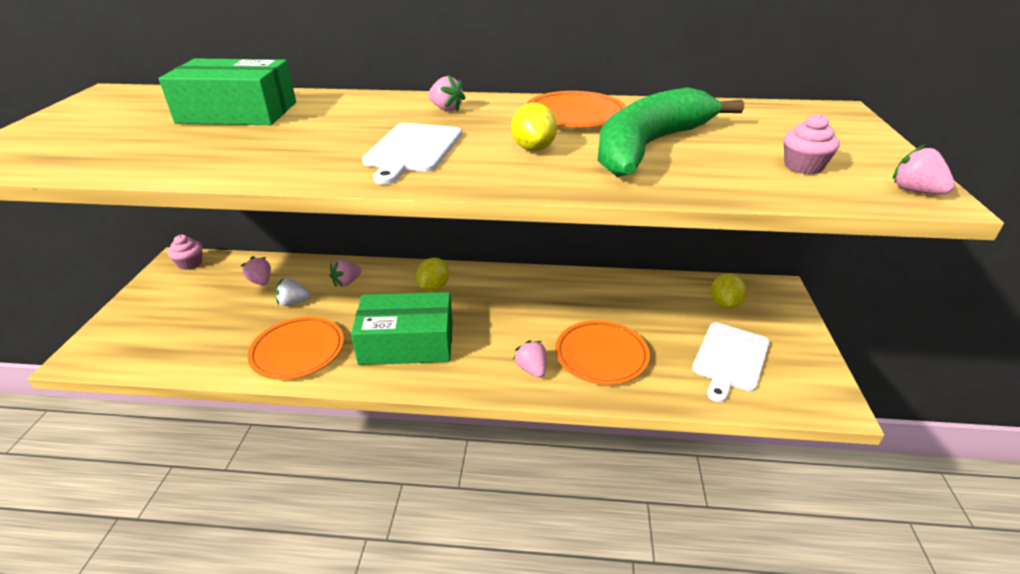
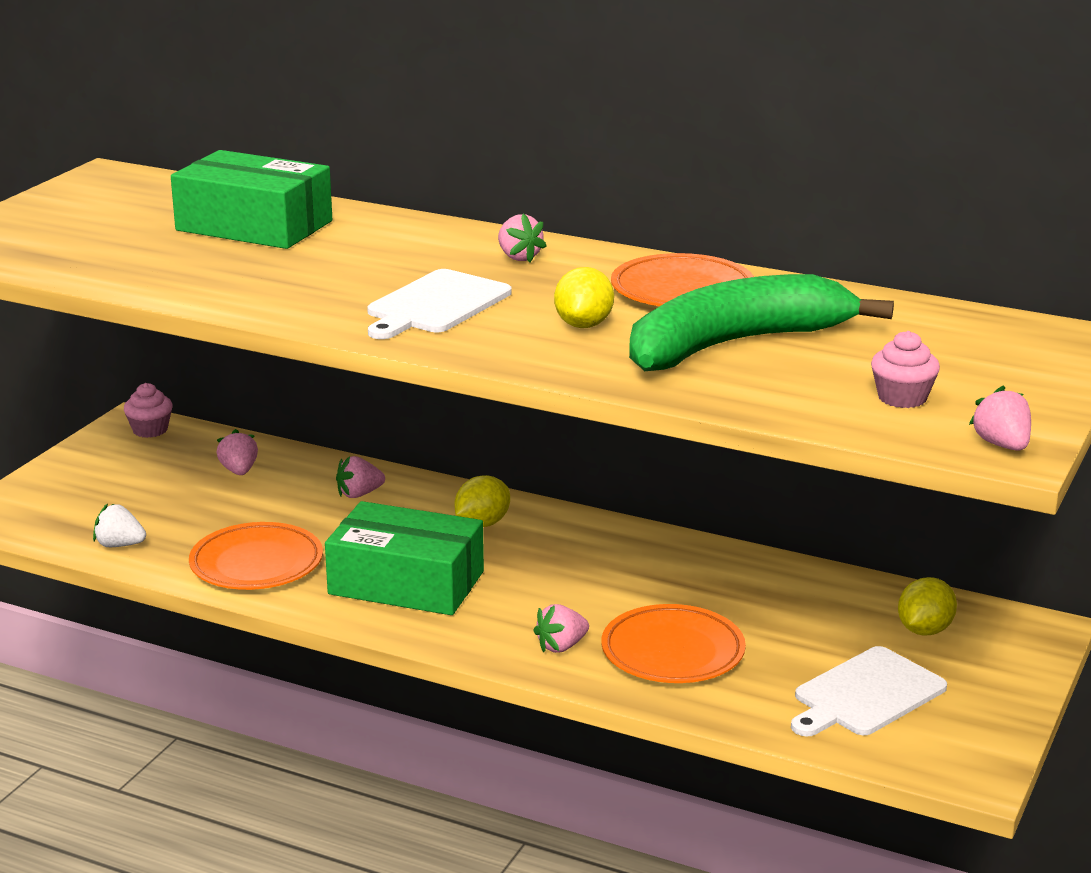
camera: 20 degrees right, 10 degrees down
white strawberry [275,278,311,306] -> white strawberry moved to [93,504,146,547]
pink strawberry [514,340,547,378] -> pink strawberry turned 120 degrees counterclockwise [533,604,589,653]

